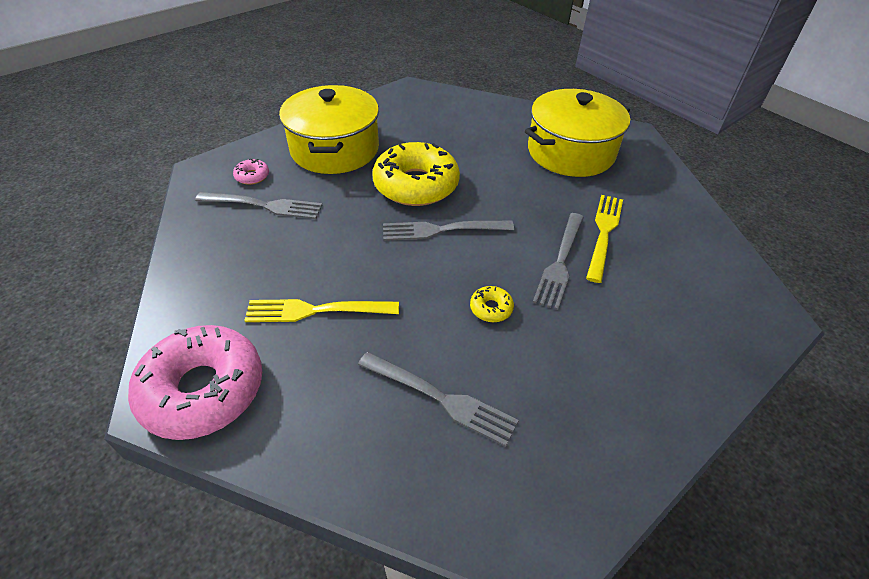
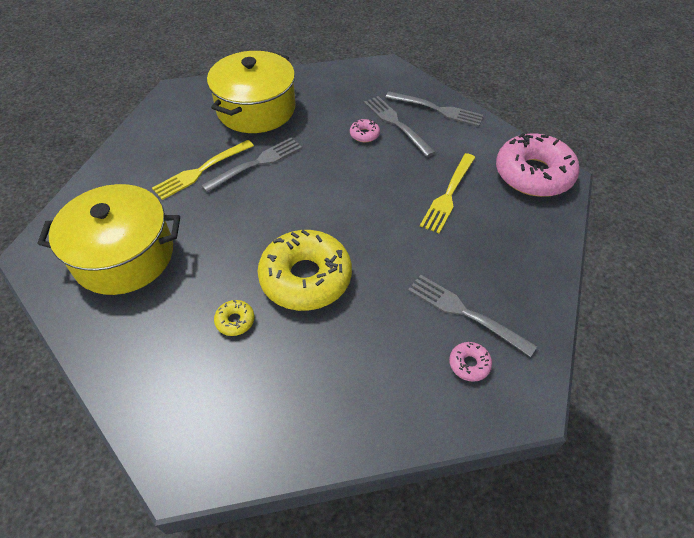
camera: 150 degrees left, 5 degrees up
yellow fork [244,299,399,322] -> yellow fork turned 90 degrees clockwise [420,153,476,234]
yellow pot [279,85,379,174] -> yellow pot moved to [207,51,295,133]
grey fork [383,221,514,241] -> grey fork moved to [385,91,484,127]
yellow donut [470,286,514,322] -> yellow donut moved to [214,300,254,336]
none -> pink donut [350,119,380,142]

